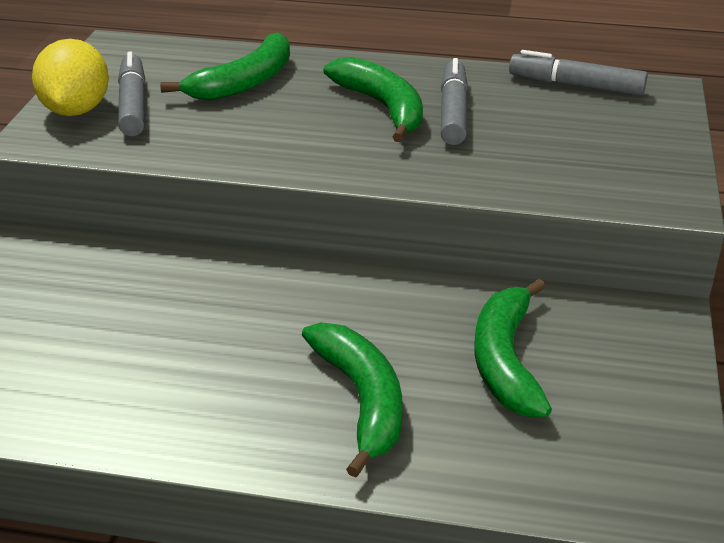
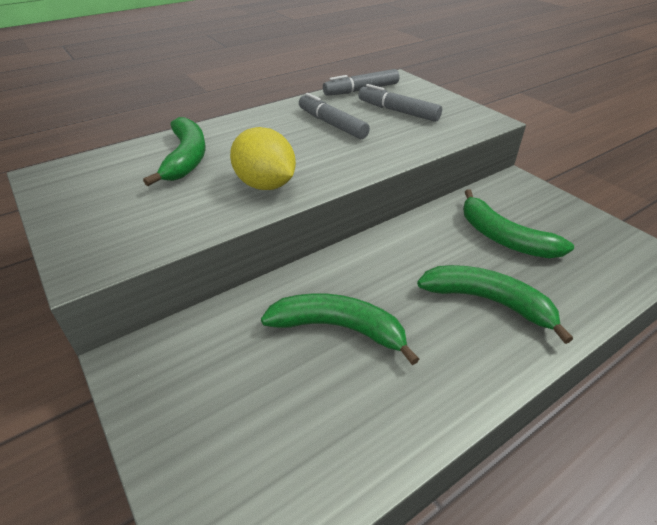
camera: 45 degrees left, 5 degrees up
yellow lemon [32,39,109,116] -> yellow lemon moved to [230,127,296,190]
grey marker [118,52,145,136] -> grey marker moved to [358,84,442,122]
green banana [324,57,423,142] -> green banana moved to [261,293,419,365]

